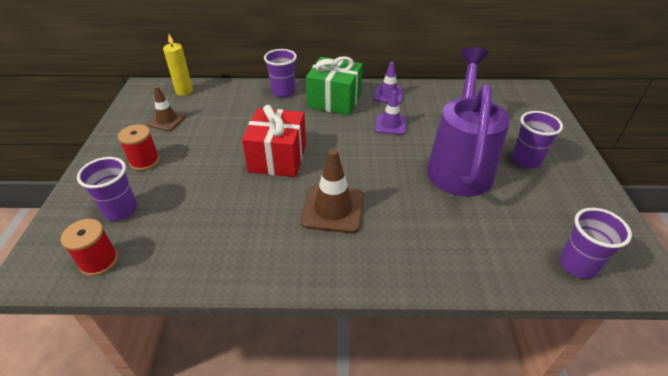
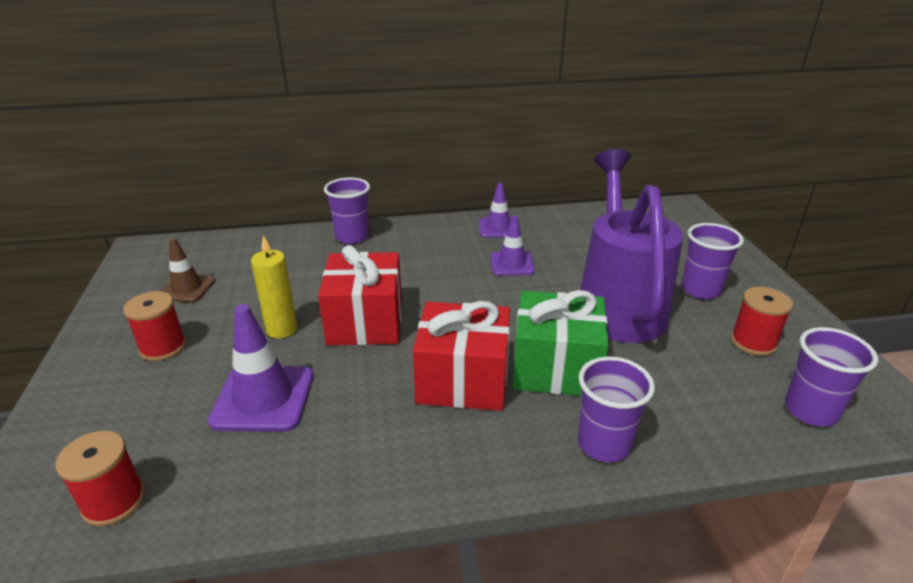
camera: 10 degrees left, 10 degrees down
purple cup [77,157,137,221] -> purple cup moved to [578,356,655,462]
yellow candle [163,34,193,96] -> yellow candle moved to [251,236,297,339]
brown traffic cone [301,149,364,233] -> red gift [413,301,510,411]
green gift [306,56,363,115] -> green gift moved to [512,290,609,396]
none -> purple traffic cone [208,304,313,432]
none -> red spool [731,287,793,356]

